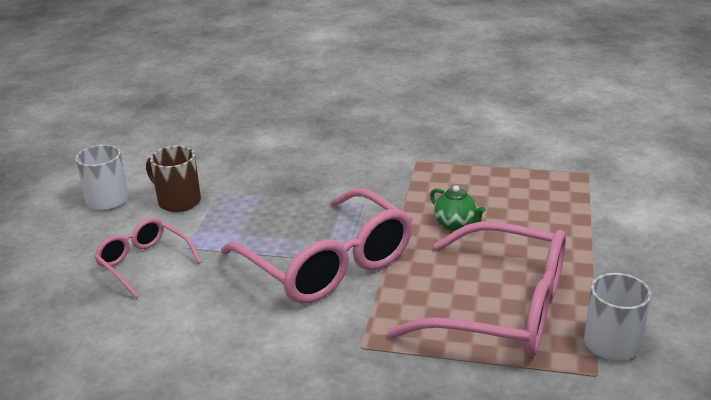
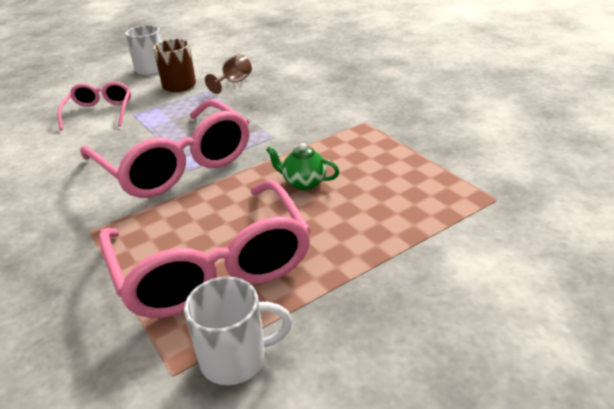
camera: 45 degrees right, 5 degrees up
pink glasses [221,188,412,304] -> pink glasses turned 45 degrees counterclockwise [80,99,250,198]
green teapot [430,185,486,231] -> green teapot turned 105 degrees clockwise [266,143,339,190]
none -> brown goblet [205,54,252,94]

